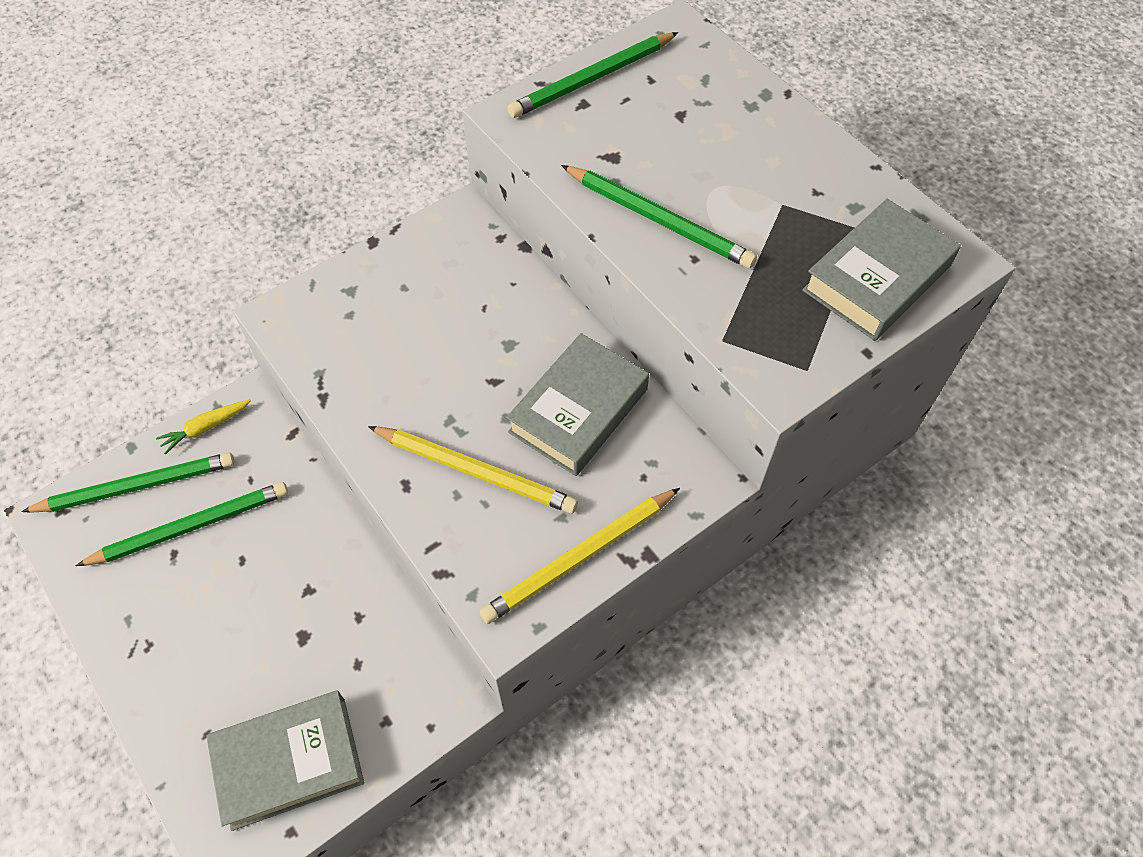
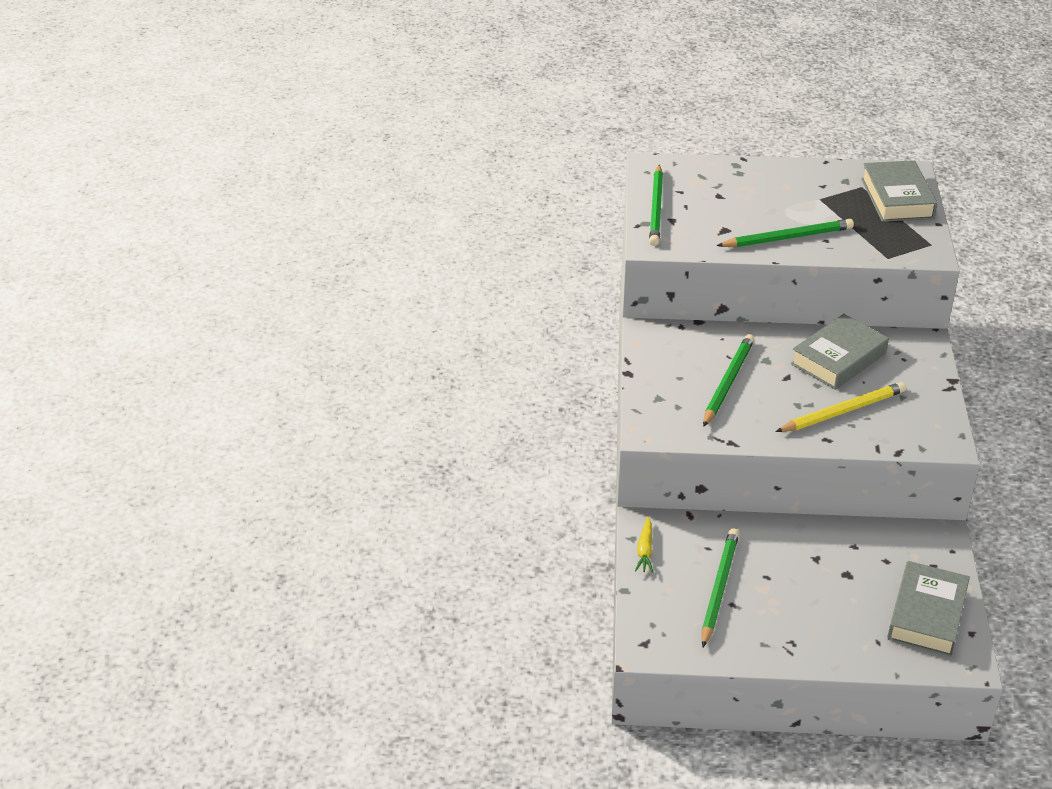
camera: 50 degrees left, 20 degrees down
green pencil [21,452,234,513] -> green pencil moved to [703,334,754,427]
yellow pencil [479,488,680,624] -> none
grey book [506,333,649,476] -> grey book turned 60 degrees clockwise [791,314,889,390]

